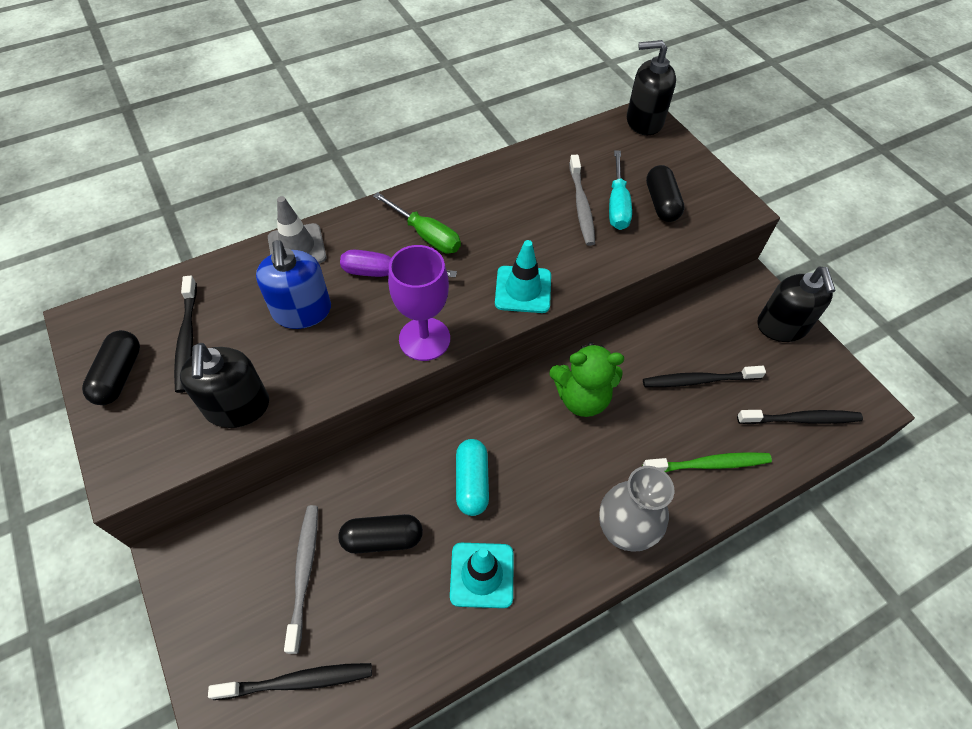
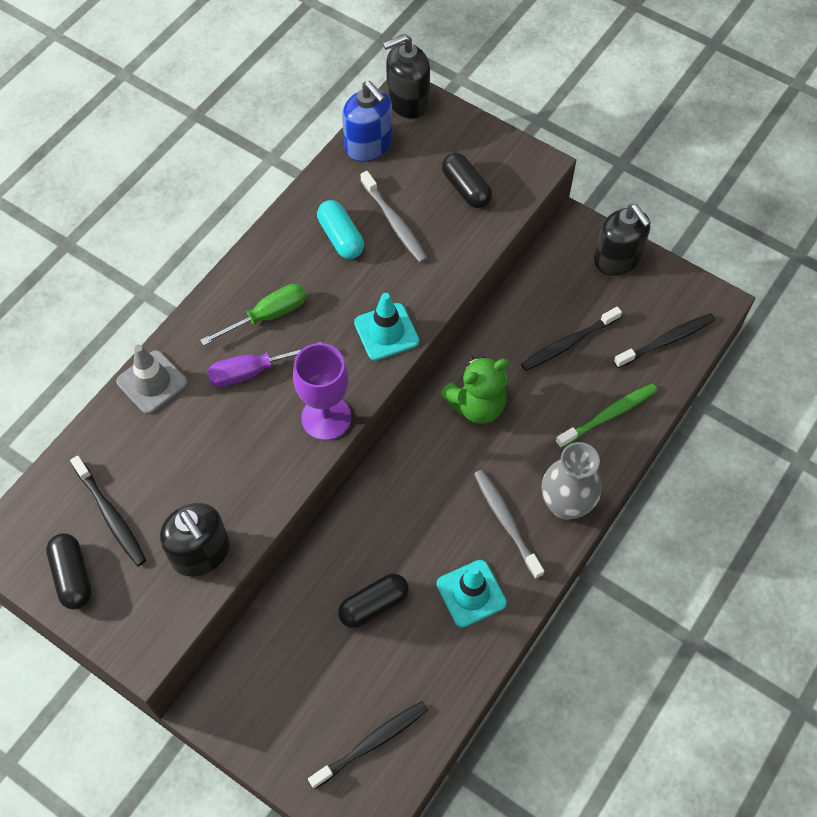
camera: 25 degrees left, 5 degrees up
blue soap dispenser [256,240,331,329] -> blue soap dispenser moved to [342,81,393,162]
grey toothbrush [284,505,318,654] -> grey toothbrush moved to [474,470,544,579]
green screwdriver [373,192,461,253] -> green screwdriver turned 45 degrees counterclockwise [200,284,306,346]
turquoise capsule [456,439,489,516] -> turquoise capsule moved to [317,200,364,259]
turquoise screwdriver [609,150,632,230] -> none

